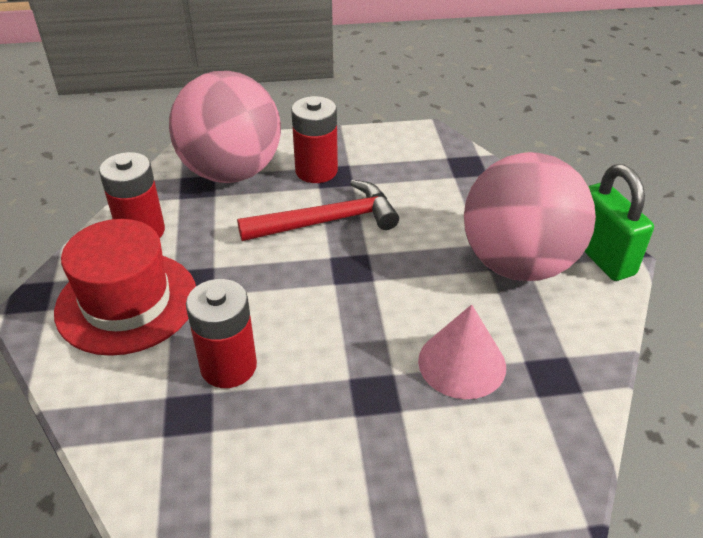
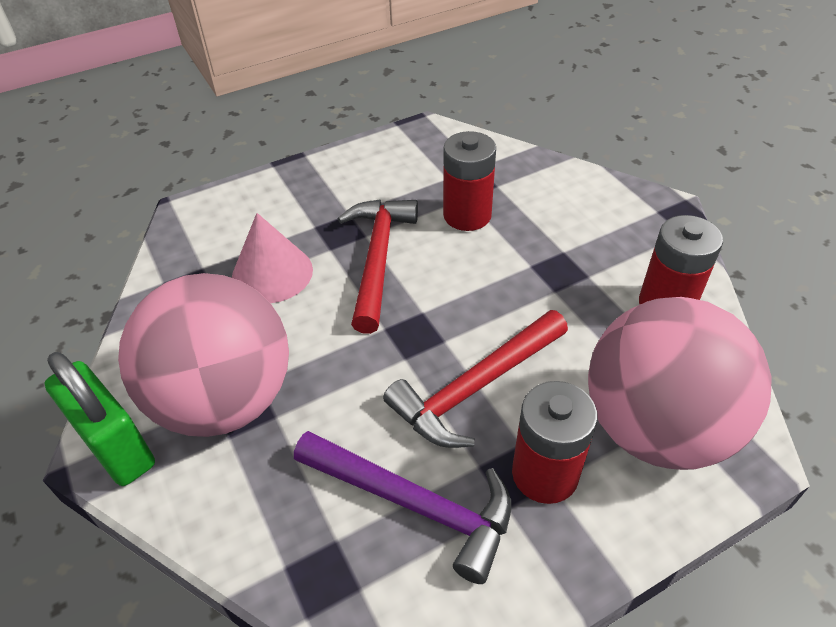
camera: 160 degrees right, 5 degrees up
red hat [54,219,196,356] -> none
none -> purple hammer [294,431,511,584]
none -> red hammer [338,200,418,334]

